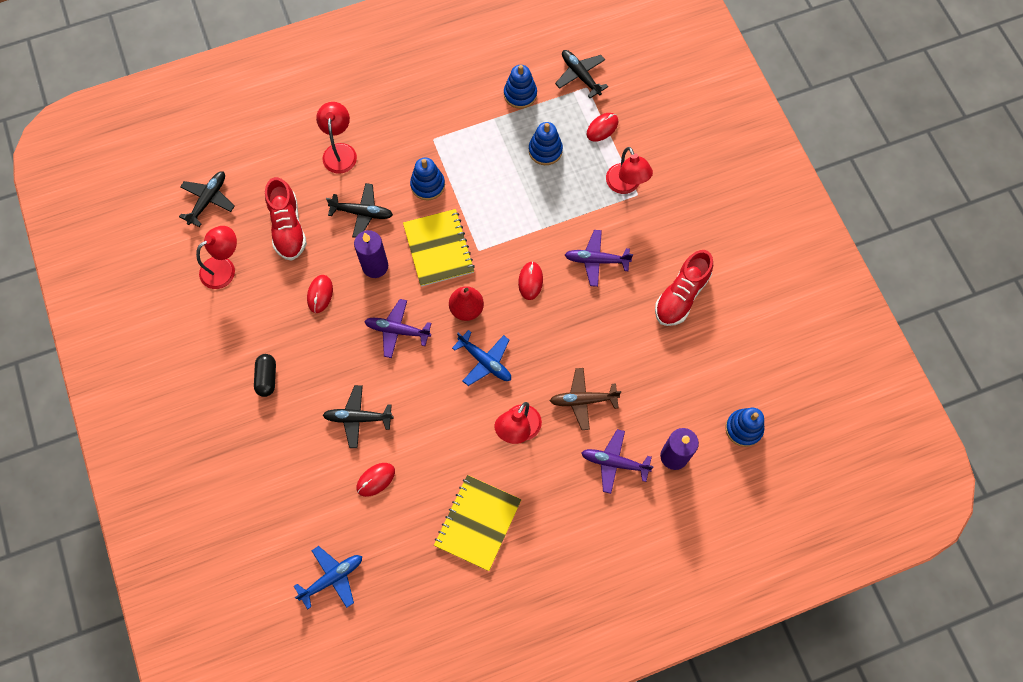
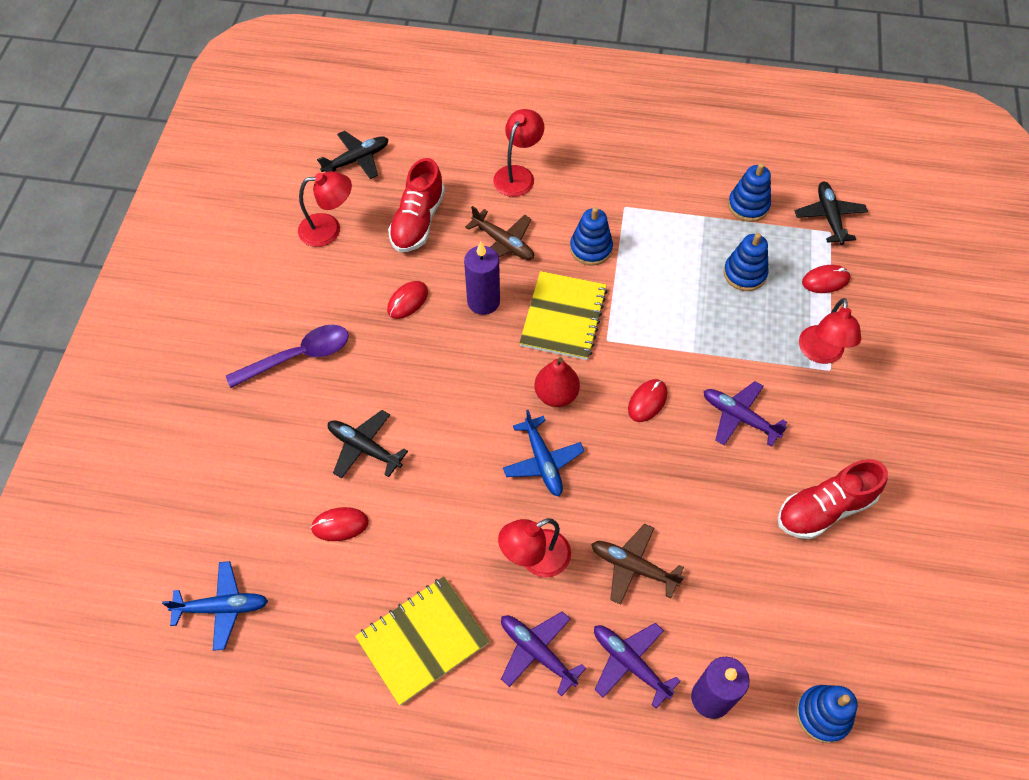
camera: 30 degrees right, 10 degrees down
black capsule [254,354,276,397] -> purple spoon [226,325,349,388]
black plane [326,183,393,238] -> brown plane [465,206,534,260]
purple plane [364,299,431,358] -> purple plane moved to [501,611,586,696]

